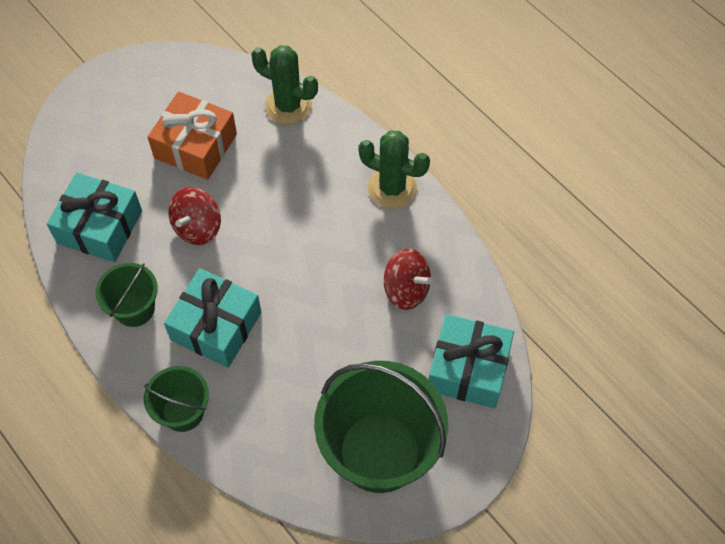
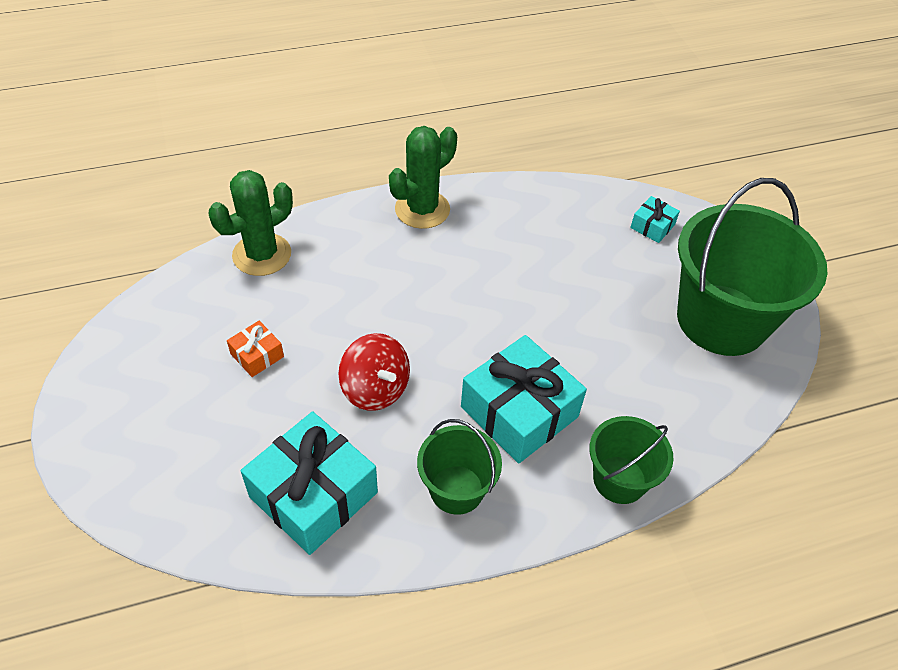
camera: 70 degrees left, 10 degrees down
orange gift [148,91,237,180] -> orange gift [227,321,284,377], size x0.47
red spinning top [384,249,432,310] -> none
turquoise gift [429,314,514,408] -> turquoise gift [630,196,680,243], size x0.47

